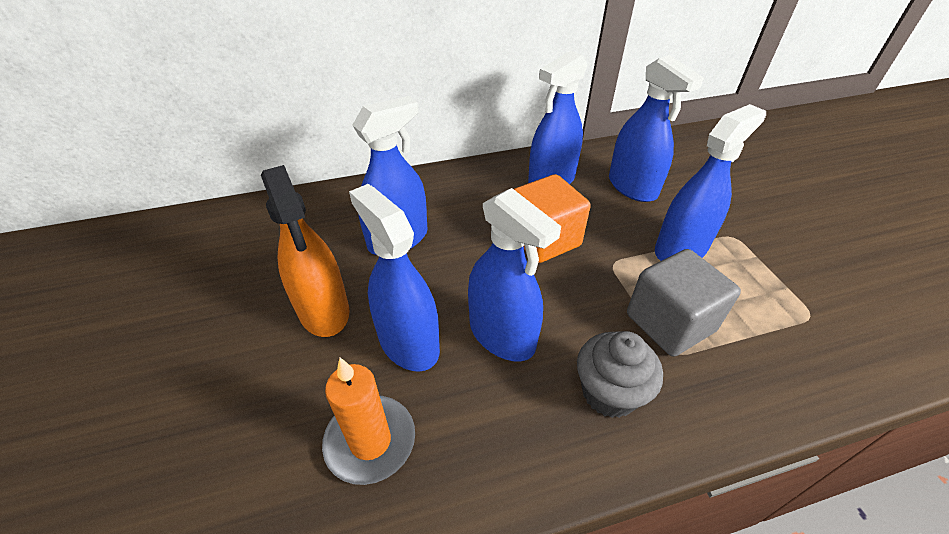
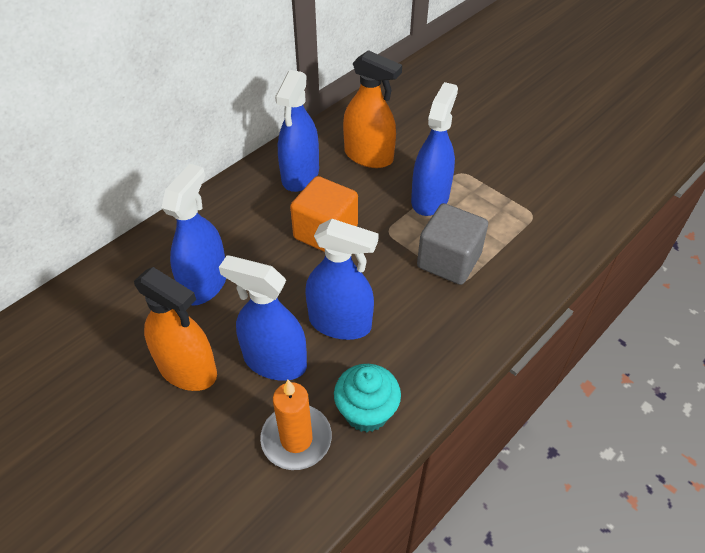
camera: 30 degrees left, 5 degrees up
grey cupcake [577,331,663,418] -> none
blue spray bottle [609,55,704,202] -> orange spray bottle [343,50,402,168]
none -> turquoise cupcake [334,364,401,432]

